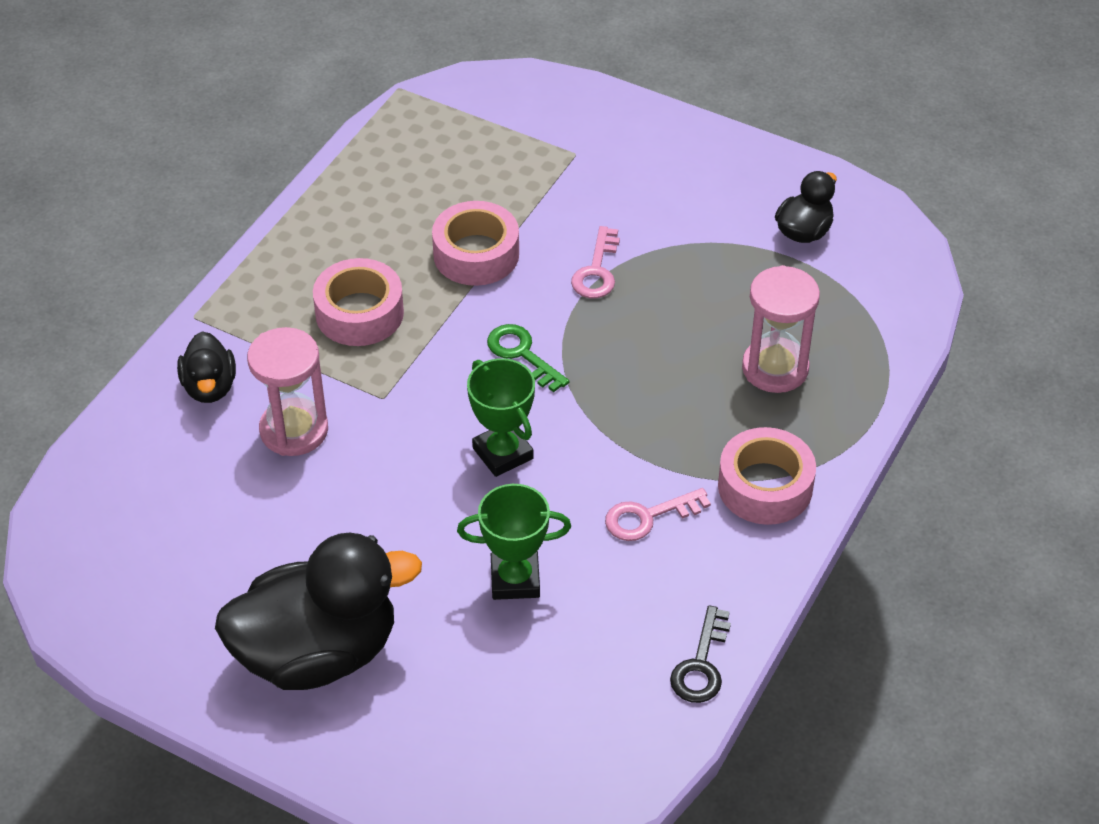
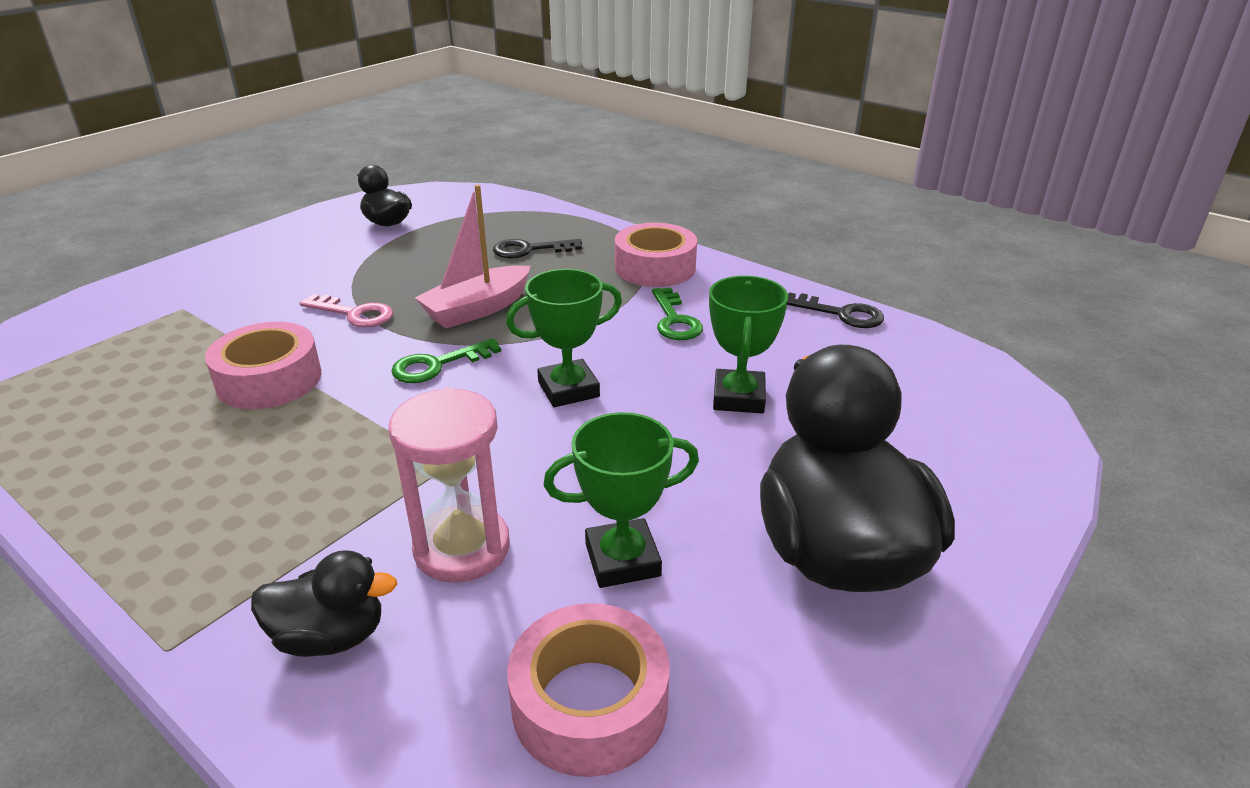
camera: 80 degrees left, 15 degrees down
pink tape [313,258,404,346] -> pink tape moved to [507,603,670,777]
pink key [605,488,711,541] -> green key [652,287,703,340]
pink hourglass [742,265,820,393] -> black key [493,239,582,259]
none -> pink boat [415,184,531,329]
none -> green trophy [543,412,699,588]

